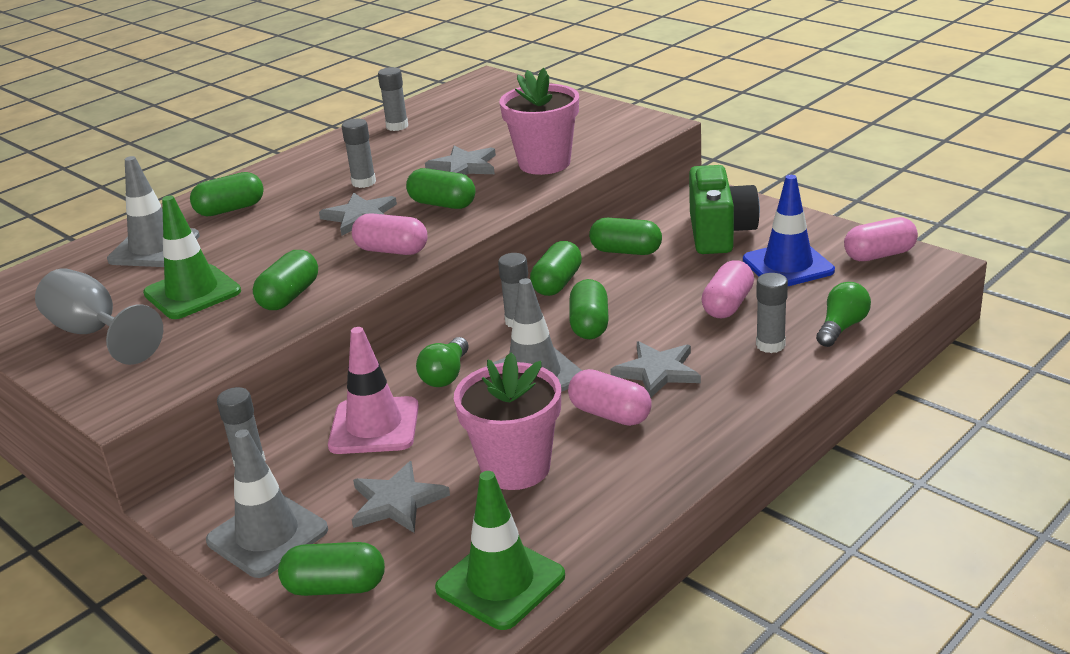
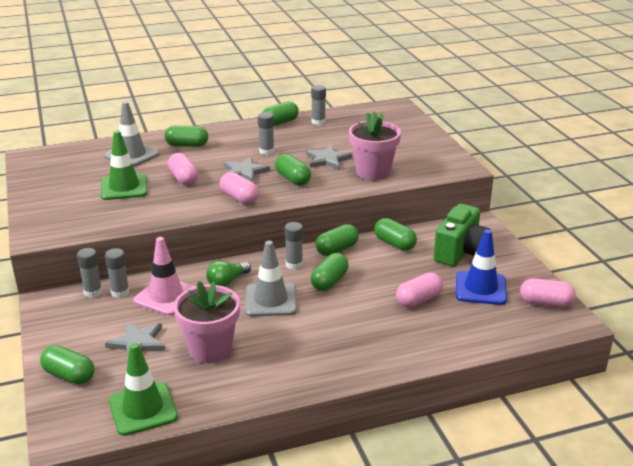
camera: 25 degrees right, 0 degrees up
grey goblet [35,268,163,365] -> none
grey traffic cone [206,429,328,578] -> none
green capsule [253,250,318,310] -> green capsule moved to [262,101,299,126]
pink capsule [568,369,652,426] -> pink capsule moved to [168,153,198,185]
grey star [610,341,701,398] -> none
grey glue stick [756,273,788,353] -> grey glue stick moved to [105,248,129,298]
green light bulb [816,282,871,347] -> none

